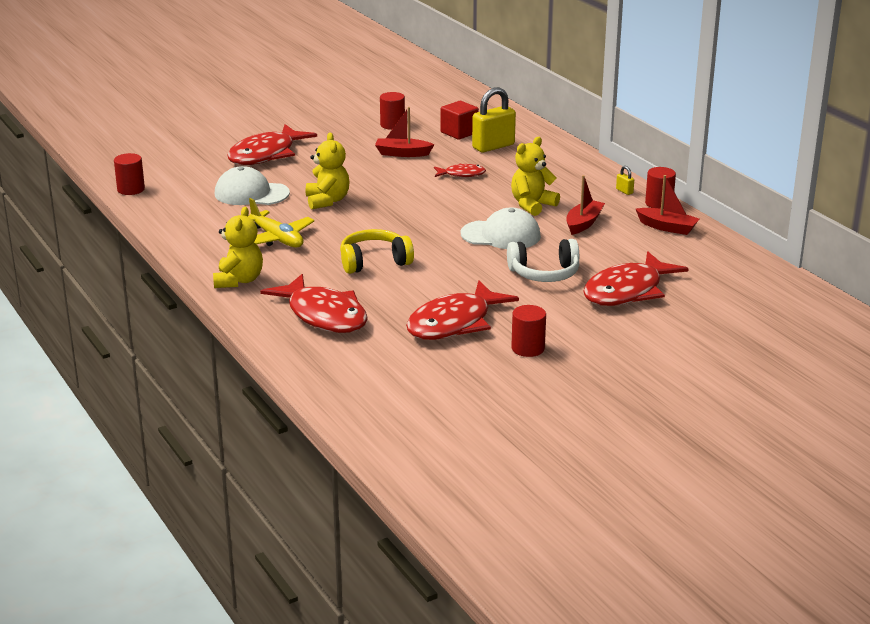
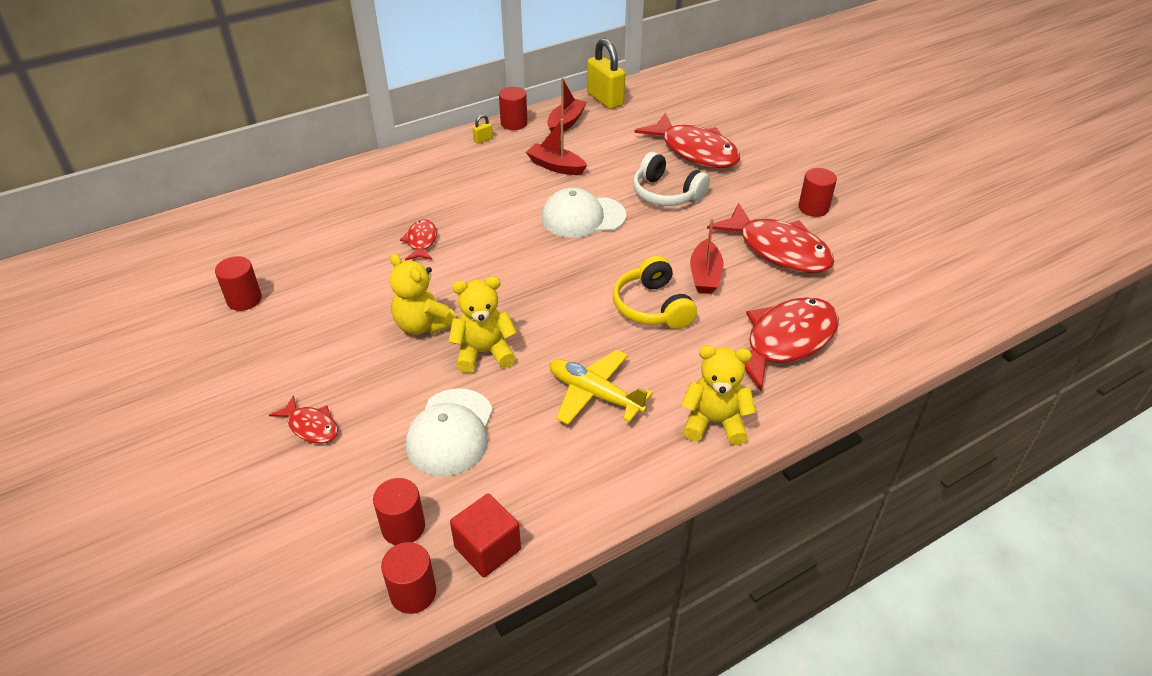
camera: 90 degrees left, 15 degrees up
red fish [227,124,317,165] -> red fish [269,395,338,444], size x0.49
yellow plane [248,198,314,248] -> yellow plane turned 105 degrees counterclockwise [550,350,653,425]
red boat [375,107,434,157] -> red boat moved to [690,218,724,294]
red cube [441,101,479,140] -> red cube moved to [450,494,521,577]
white cap [461,208,541,249] -> white cap turned 105 degrees counterclockwise [541,188,626,238]
yellow padlock [472,87,516,152] -> yellow padlock moved to [587,38,625,109]
white headphones [507,239,579,282] -> white headphones turned 135 degrees clockwise [633,152,710,206]
yellow teddy bear [511,137,560,216] -> yellow teddy bear moved to [390,253,456,335]
none -> red cylinder [373,478,425,545]

